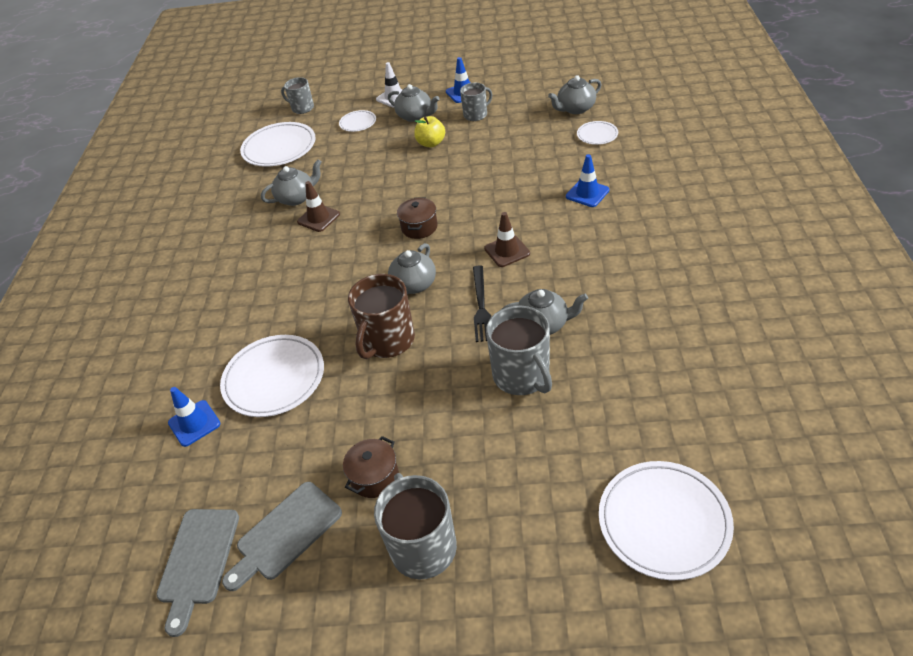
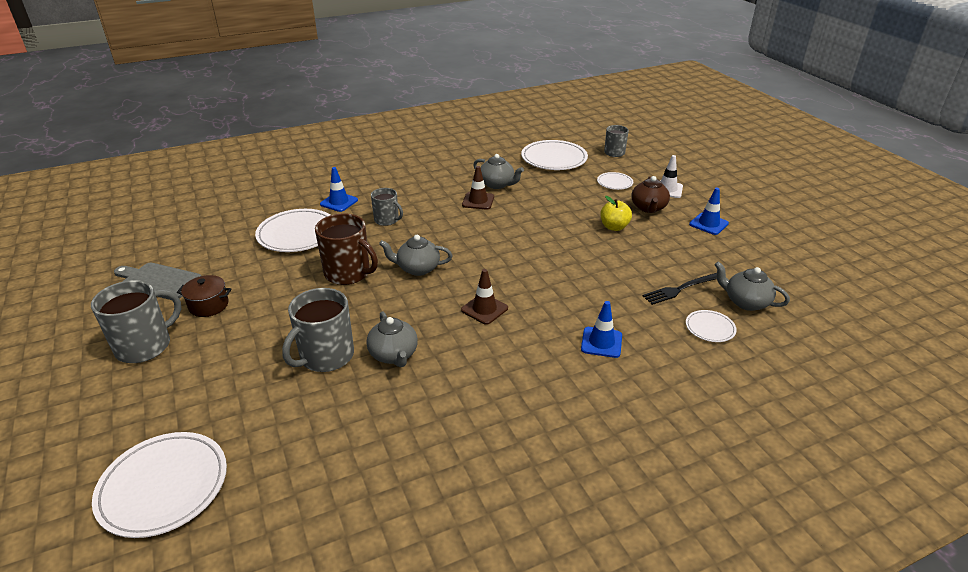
camera: 60 degrees right, 10 degrees down
grey cutting board [156,509,239,637] -> none
blue traffic cone [168,387,220,447] -> blue traffic cone moved to [320,167,358,212]
brown mug [348,274,415,359] -> brown mug turned 150 degrees counterclockwise [315,213,378,285]
grey teapot [388,84,440,122] -> brown teapot [631,176,670,213]
brown pot [397,197,438,239] -> none
grey mug [460,83,492,121] -> grey mug moved to [371,188,403,226]
black fork [473,265,491,342] -> black fork moved to [643,273,717,305]

